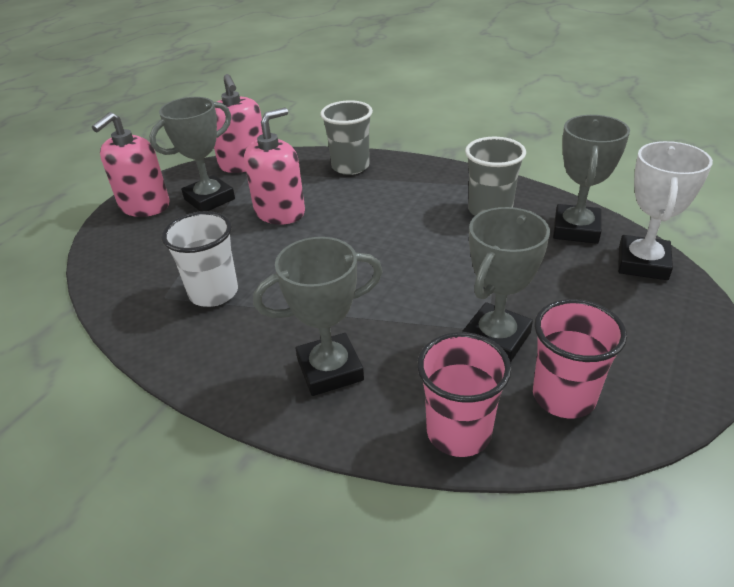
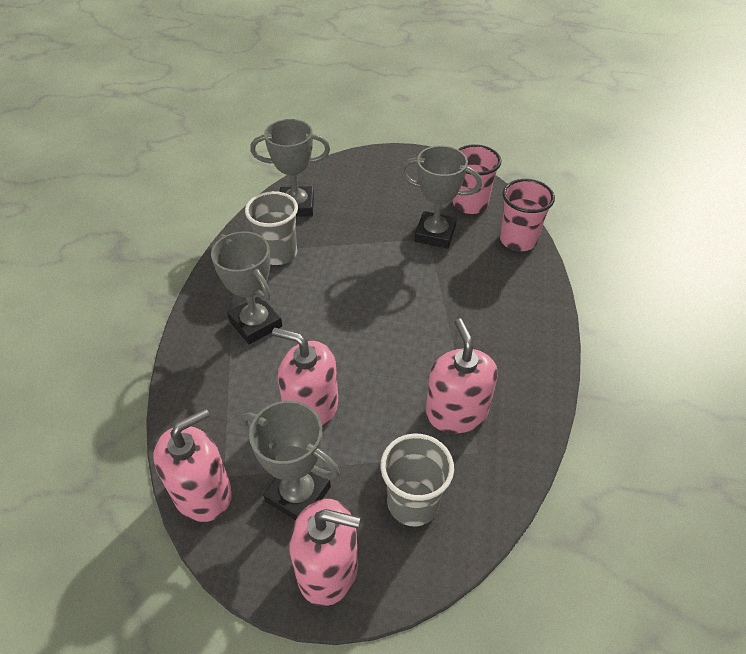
camera: 110 degrees left, 10 degrees up
white cup [162,211,238,307] -> pink soap dispenser [426,319,498,433]
grey trophy [253,237,383,396] -> grey trophy moved to [211,231,282,344]
grey cup [320,100,373,175] -> grey cup moved to [380,434,454,526]
white trophy [618,141,713,280] -> none

